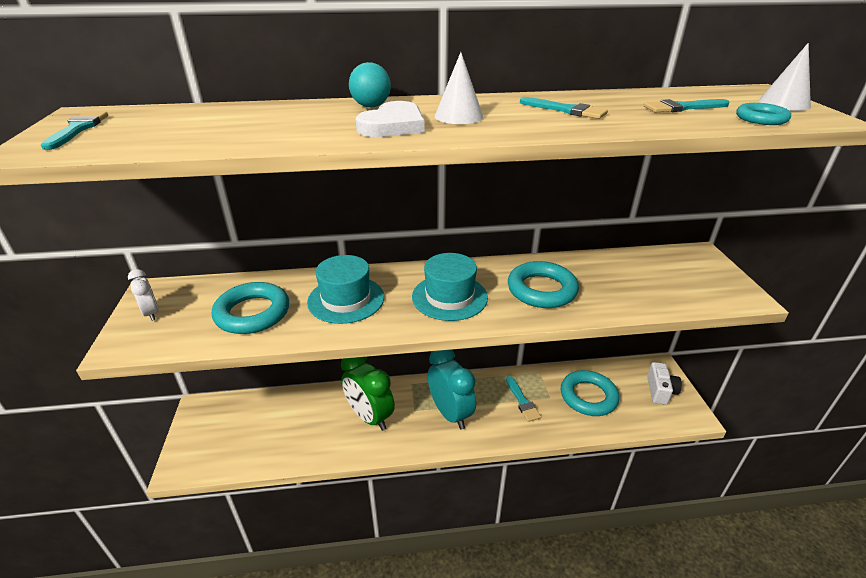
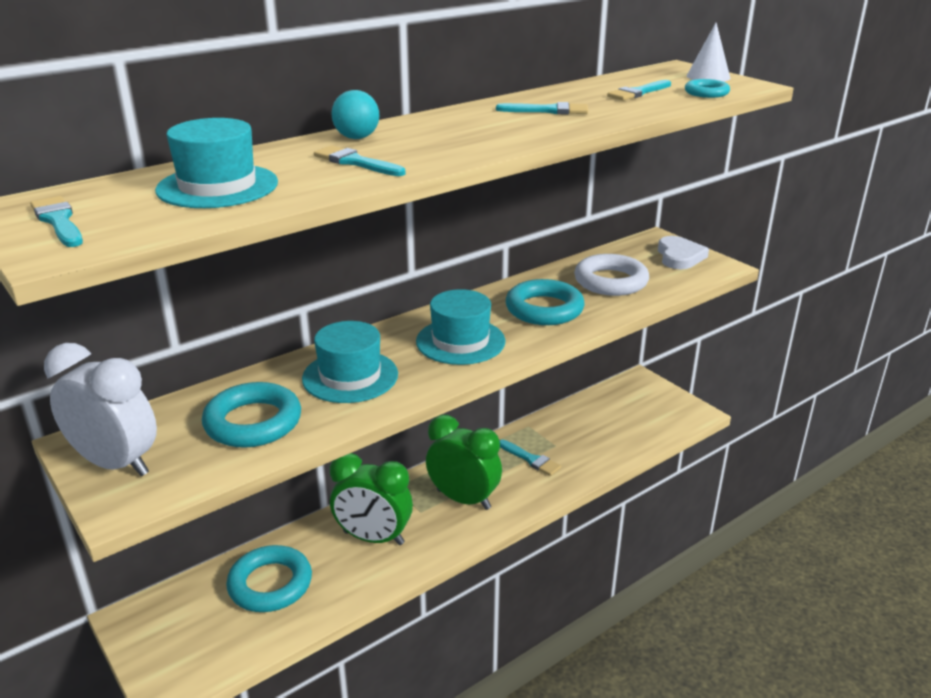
camera: 30 degrees left, 5 degrees down
white clock [128,269,159,321] -> white clock [44,343,157,476], size x2.01
white heart [356,101,424,137] -> white heart moved to [658,236,709,269]
turquoise clock [428,350,476,430] -> green clock [426,415,502,510]
white cone [435,52,483,124] -> none
turquoise ring [561,370,619,416] -> turquoise ring moved to [226,545,312,612]
white camera [647,362,682,405] -> none
none -> turquoise hat [155,118,278,208]
none -> turquoise brush [314,145,405,176]
none -> white ring [574,254,649,296]

